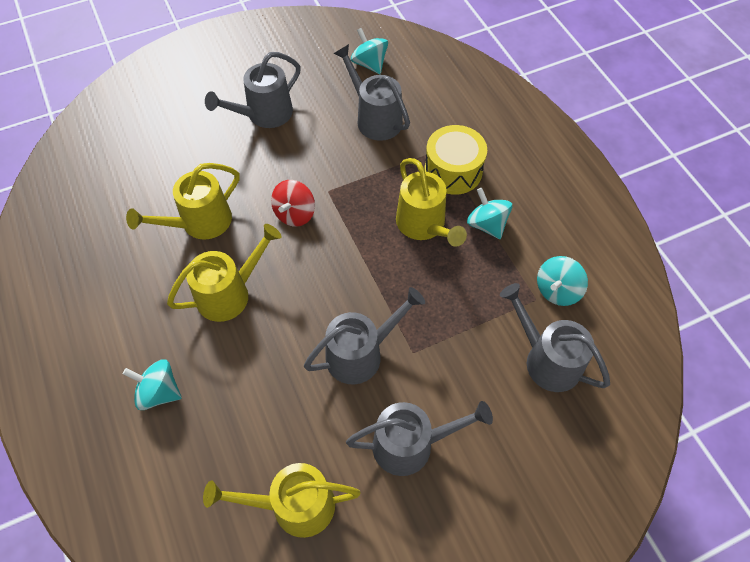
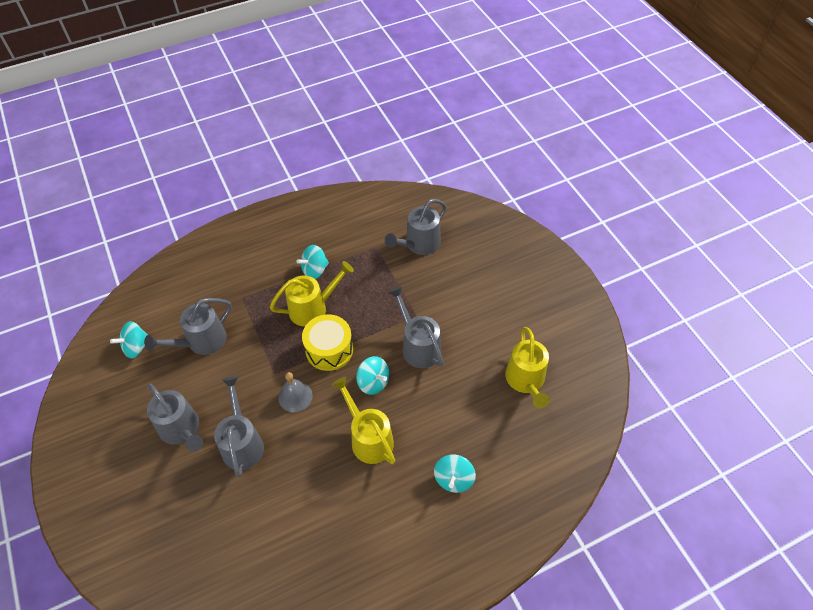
camera: 90 degrees left, 5 degrees down
yellow watering can [126,163,239,240] -> none
red spinning top [271,180,315,227] -> grey bell [278,372,313,412]
grey watering can [346,401,493,476] -> grey watering can moved to [214,376,264,477]
yellow drum [424,125,487,195] -> yellow drum moved to [302,314,353,371]
turquoise spinning top [537,256,588,306] -> turquoise spinning top moved to [356,356,389,395]

